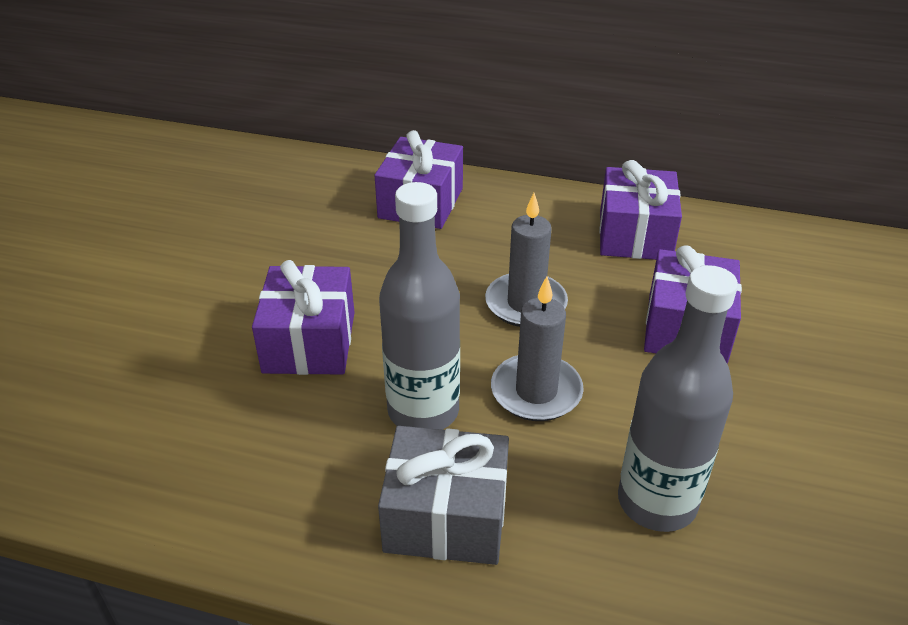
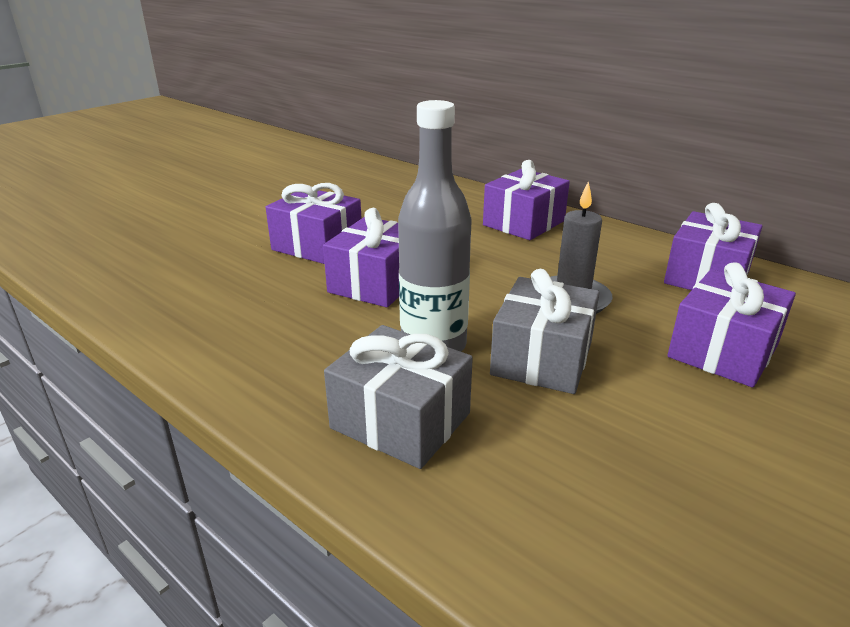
camera: 25 degrees right, 10 degrees down
grey candle [491,276,584,421] -> grey gift [490,269,600,394]
grey bottle [618,265,738,532] -> none
none -> purple gift [265,183,362,264]

